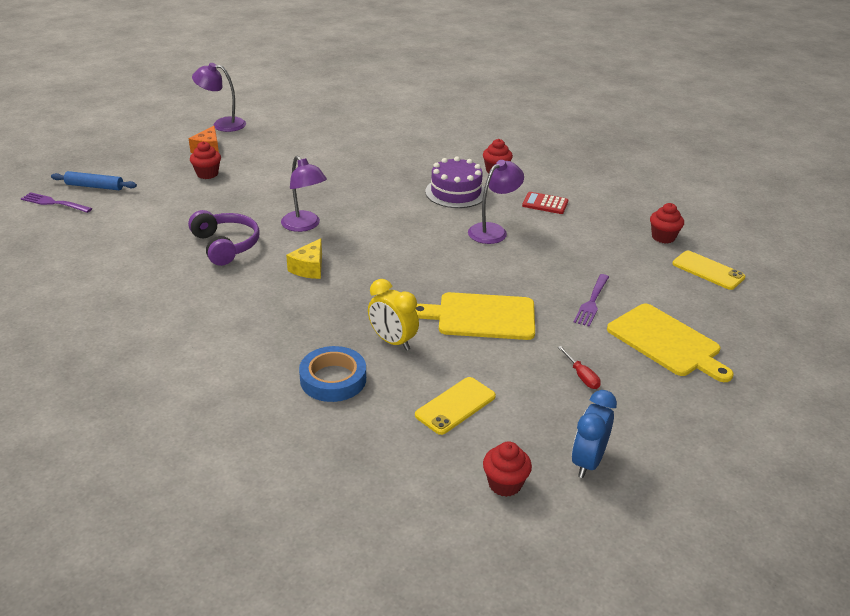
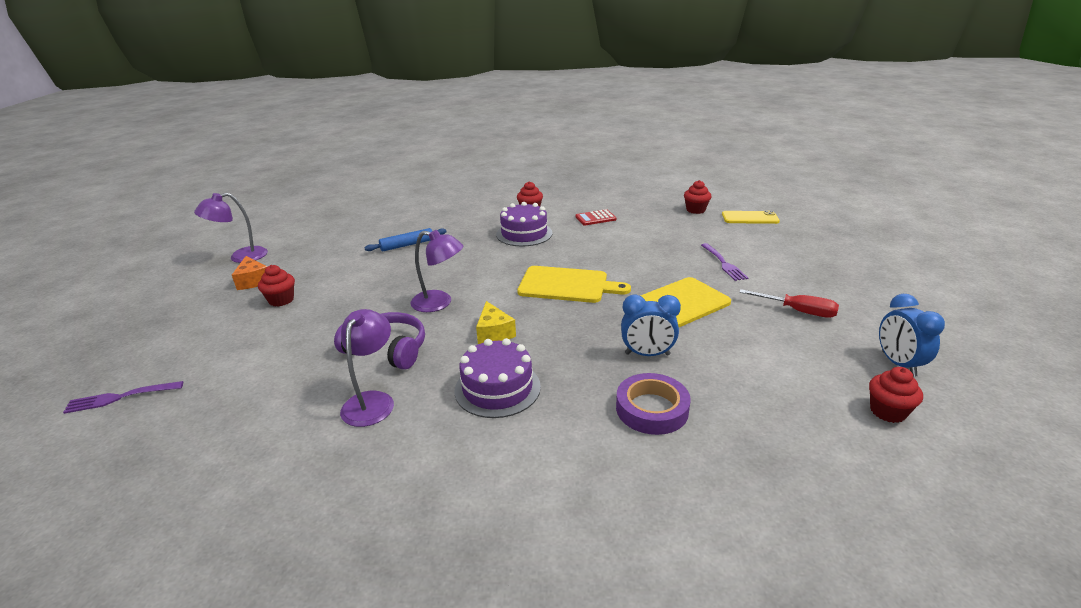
camera: 35 degrees left, 5 degrees down
blue rolling pin [51,171,137,190] -> blue rolling pin moved to [364,228,447,251]
blue tape [299,346,366,402] -> purple tape [616,373,691,435]
yellow clock [368,279,419,351] -> blue clock [621,294,681,356]
yellow phone [415,377,496,435] -> none
purple lamp [468,160,524,244] -> purple lamp moved to [340,309,394,427]
red screwdriver [558,346,601,389] -> red screwdriver [739,289,839,318], size x1.56
yellow cutting board [607,304,734,382] -> yellow cutting board moved to [517,266,631,303]
none -> purple cake [454,338,541,418]

